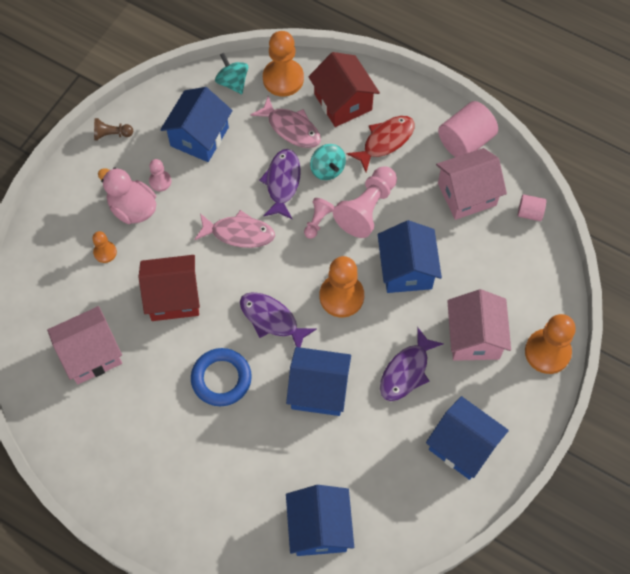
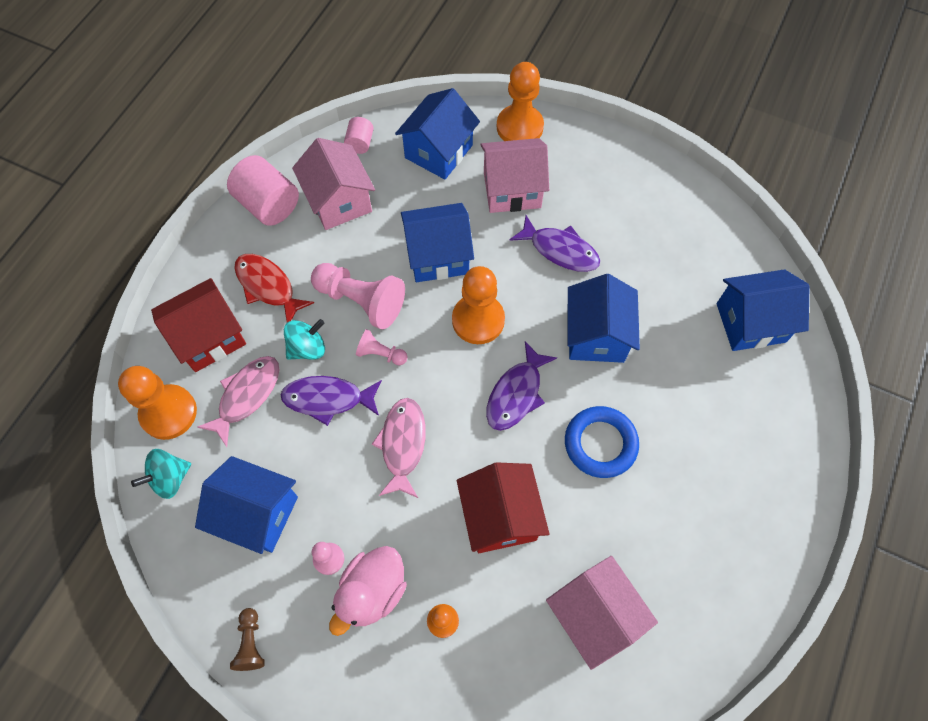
camera: 95 degrees left, 0 degrees up
blue house [426,396,509,480] -> blue house moved to [395,88,480,179]

